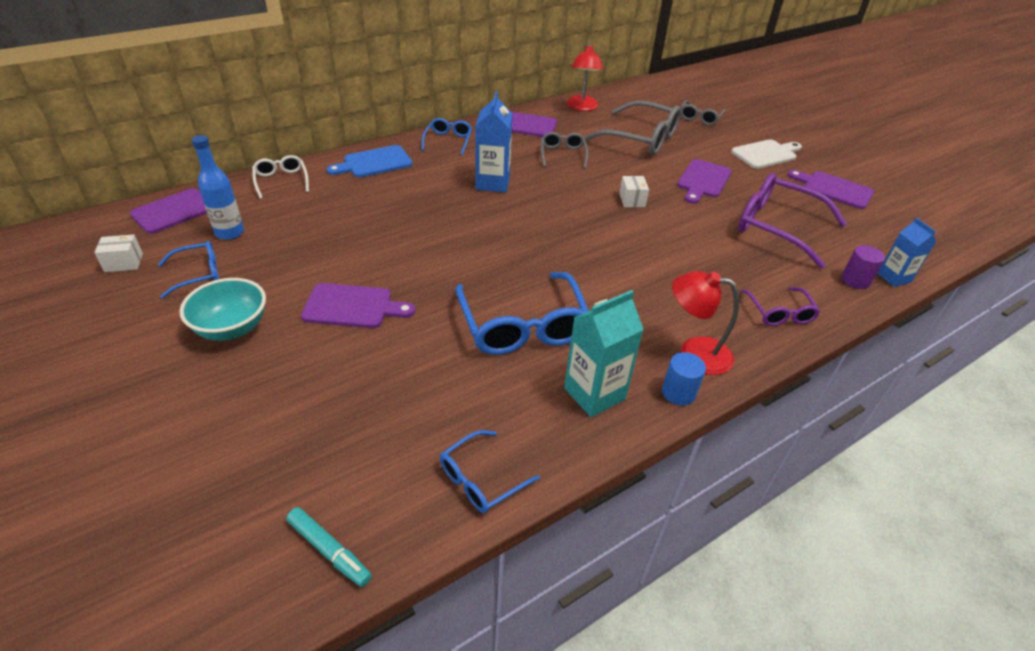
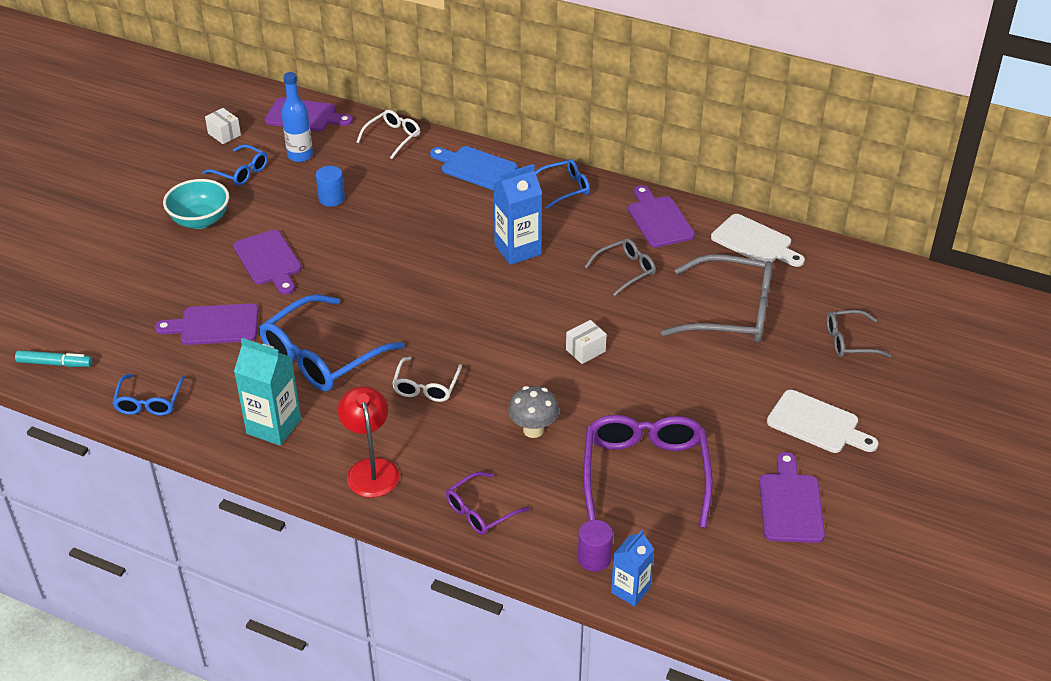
camera: 60 degrees right, 0 degrees up
turquoise marker [286,507,372,587] -> turquoise marker turned 90 degrees counterclockwise [15,350,92,367]
blue glasses [440,430,540,513] -> blue glasses turned 105 degrees counterclockwise [112,374,185,416]
red lamp [567,44,603,111] -> white cutting board [711,214,805,267]
grey glasses [584,100,681,155] -> grey glasses turned 75 degrees counterclockwise [661,254,773,343]
blue cylinder [662,352,706,406] -> blue cylinder moved to [316,166,345,207]
purple cutting board [677,159,732,204] -> purple cutting board moved to [155,303,258,345]
none -> white glasses [392,357,462,402]
none -> grey mushroom [508,386,559,438]

